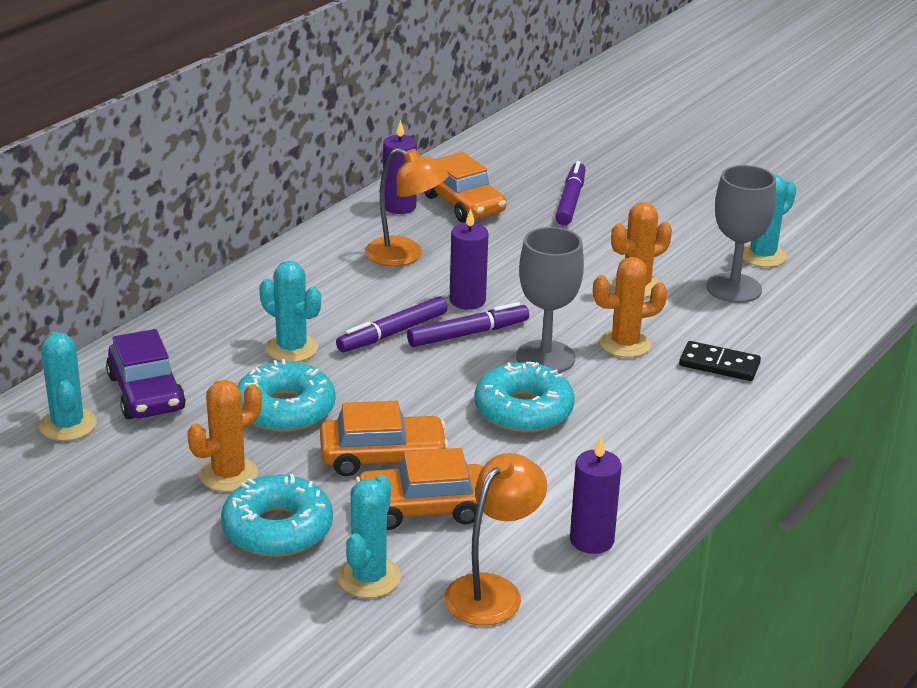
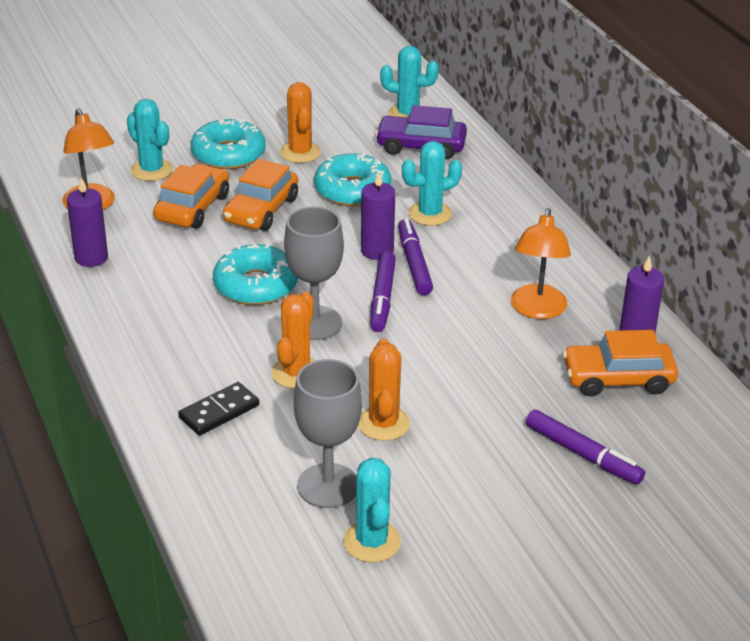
camera: 120 degrees right, 5 degrees up
orange lamp [365,148,449,266] -> orange lamp turned 45 degrees counterclockwise [511,208,571,319]
purple candle [450,209,489,310] -> purple candle moved to [361,171,395,260]

